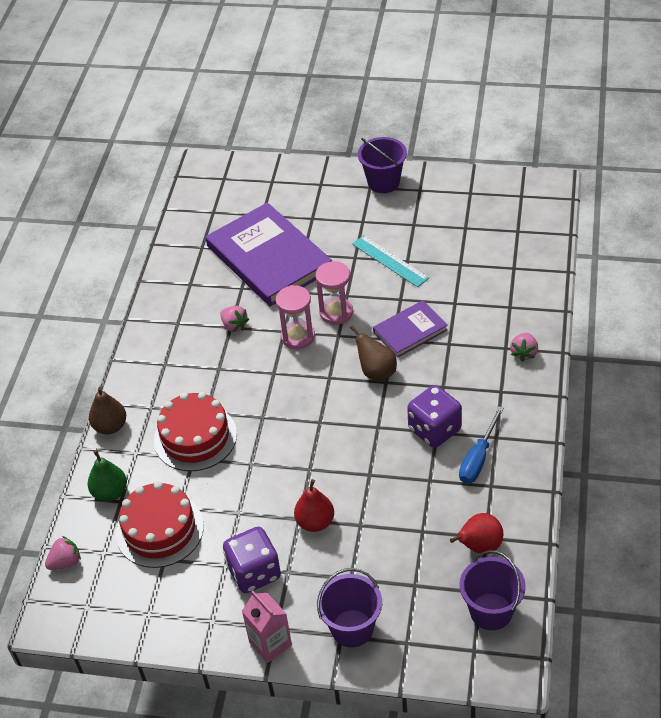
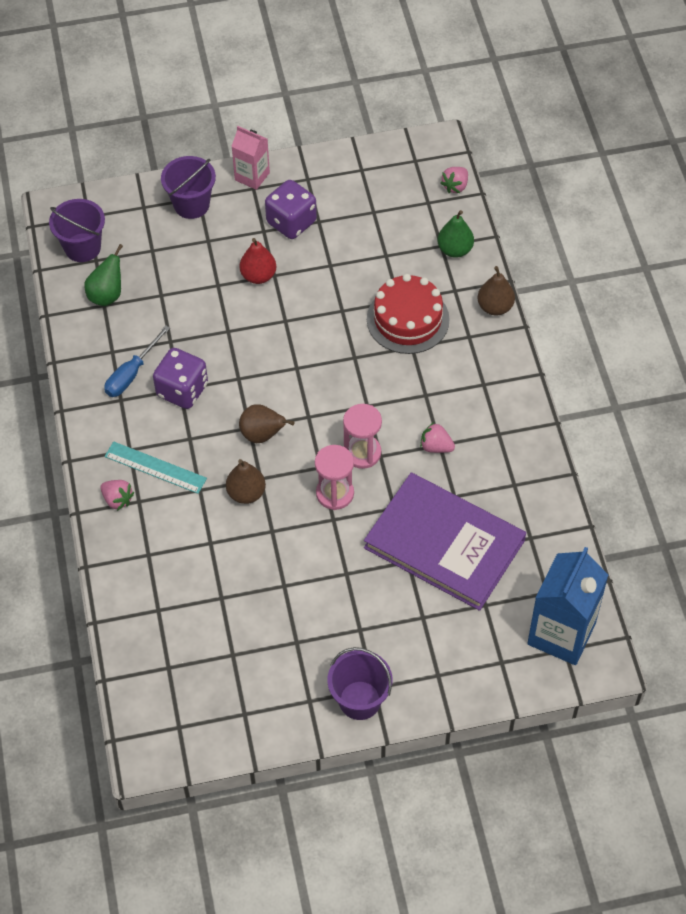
camera: 155 degrees right, 10 degrees up
red cake [116,481,204,568] -> none
turquoise ruler [352,235,429,287] -> turquoise ruler moved to [104,441,207,494]
purple book [373,300,448,358] -> brown pear [226,459,266,504]
red pear [450,513,503,554] -> green pear [84,244,123,306]
blue screwdriver [459,406,504,484] -> blue screwdriver turned 150 degrees counterclockwise [104,326,170,397]
pink strawberry [510,333,538,362] -> pink strawberry turned 135 degrees clockwise [100,480,134,511]
none -> blue carton [527,547,608,665]

